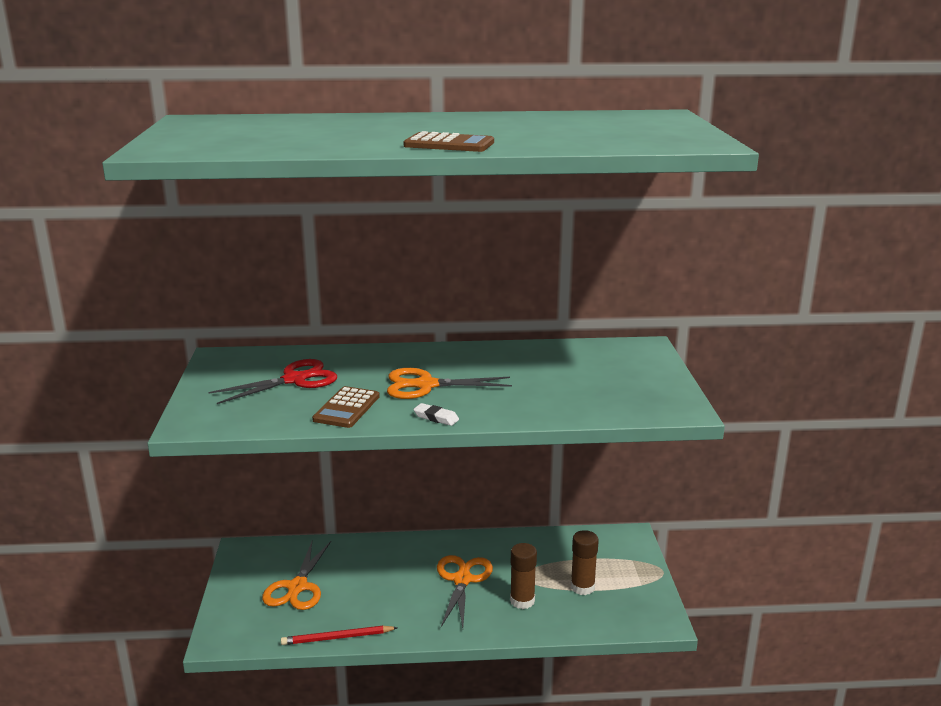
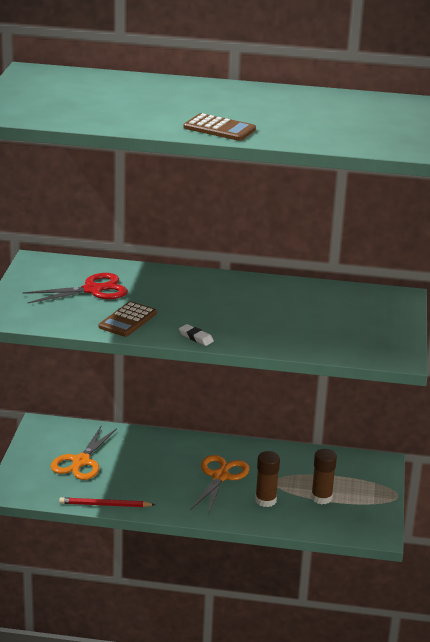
camera: 10 degrees right, 5 degrees up
orange scissors [387,368,512,399] -> none

